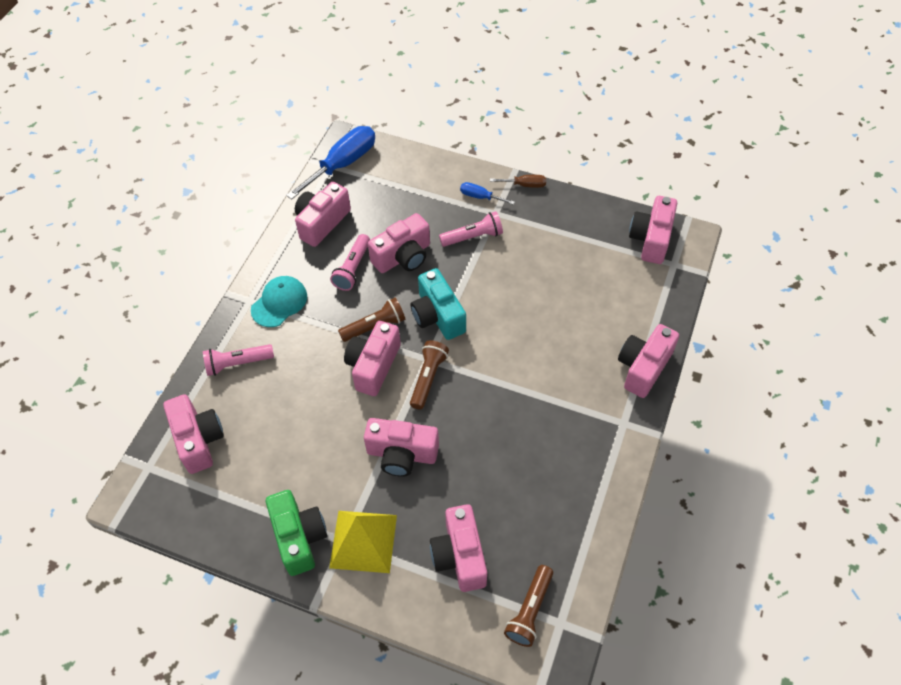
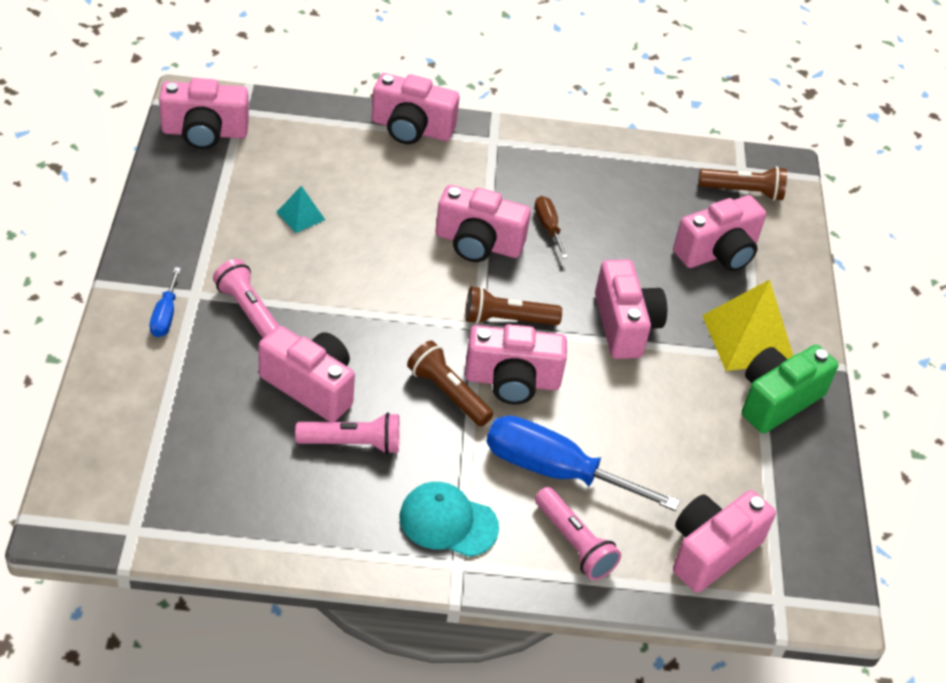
camera: 115 degrees left, 10 degrees down
blue screwdriver [286,126,375,200] -> blue screwdriver moved to [486,415,680,511]
pink camera [295,182,351,247] -> pink camera moved to [435,185,531,262]
turquoise camera [410,268,466,340] -> none
brown screwdriver [490,175,546,188] -> brown screwdriver moved to [535,196,568,258]
none -> turquoise pyramid [277,186,325,233]

